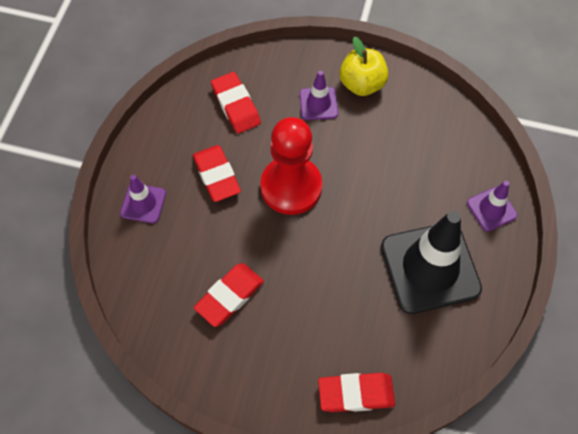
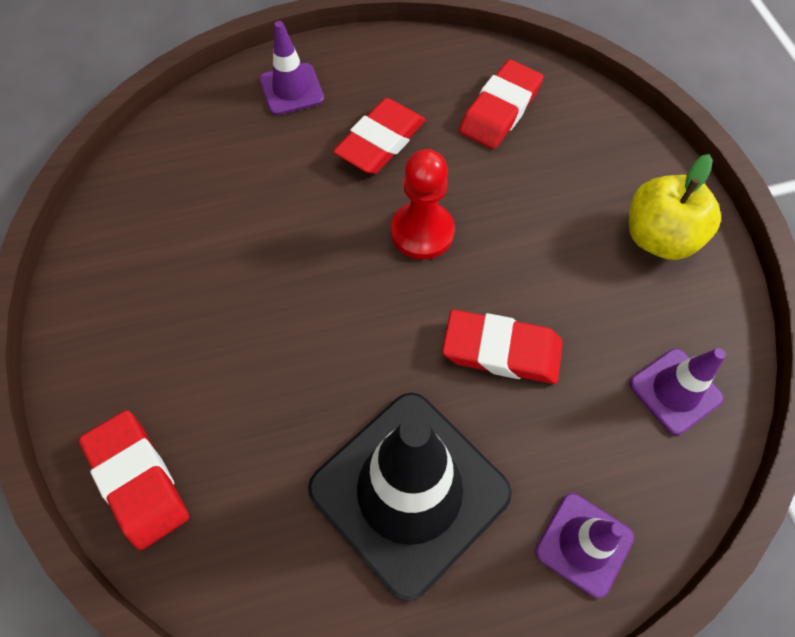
camera: 60 degrees right, 0 degrees up
red eraser [194,263,264,327] -> red eraser moved to [442,310,563,384]
red pawn [260,117,322,215] -> red pawn [391,149,455,260], size x0.63
purple traffic cone [300,71,338,120] -> purple traffic cone moved to [629,348,726,435]

